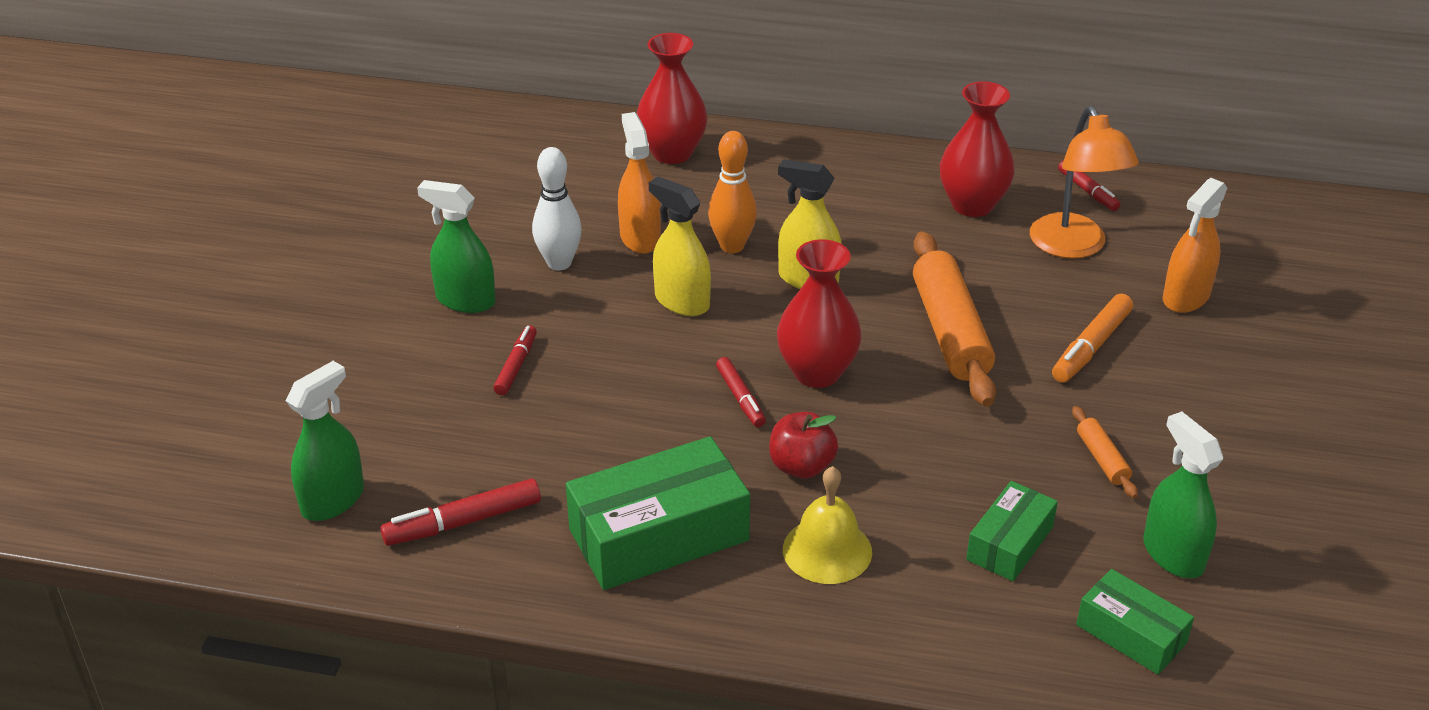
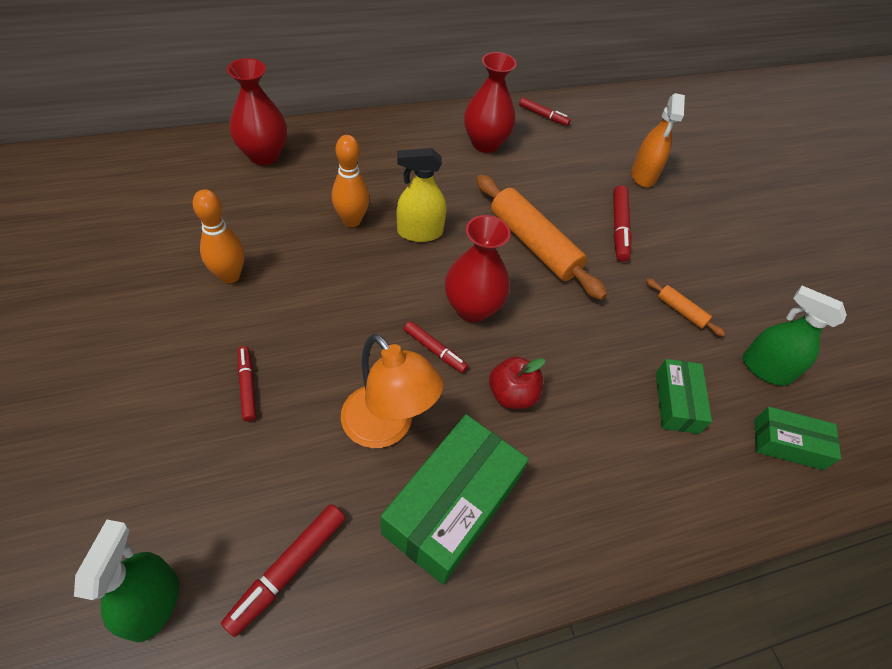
camera: 35 degrees left, 15 degrees up
green spray bottle [417,180,496,313] -> none
white bowling pin [532,147,582,270] -> orange bowling pin [193,189,244,284]
orange spray bottle [618,112,661,254] -> none
yellow spray bottle [649,176,711,316] -> none
yellow bell [783,466,872,584] -> none
orange lamp [1030,106,1139,259] -> orange lamp moved to [341,334,444,448]
orange marker [1052,293,1133,383] -> red marker [613,185,632,262]

